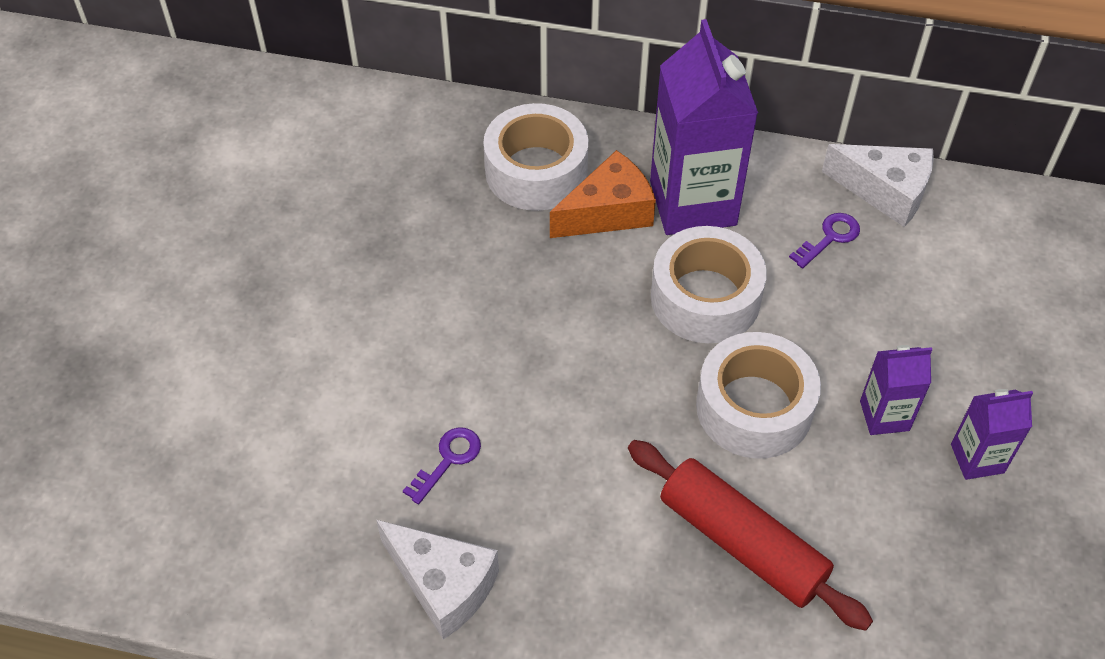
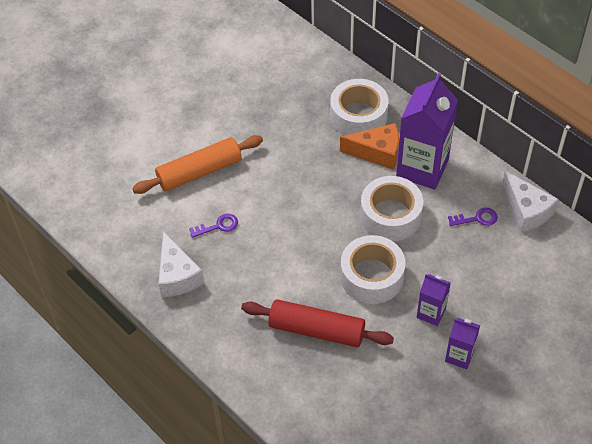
camera: 35 degrees right, 0 degrees up
red rolling pin [628,440,873,631] -> red rolling pin turned 60 degrees counterclockwise [241,299,394,347]
none -> orange rolling pin [132,135,263,194]

